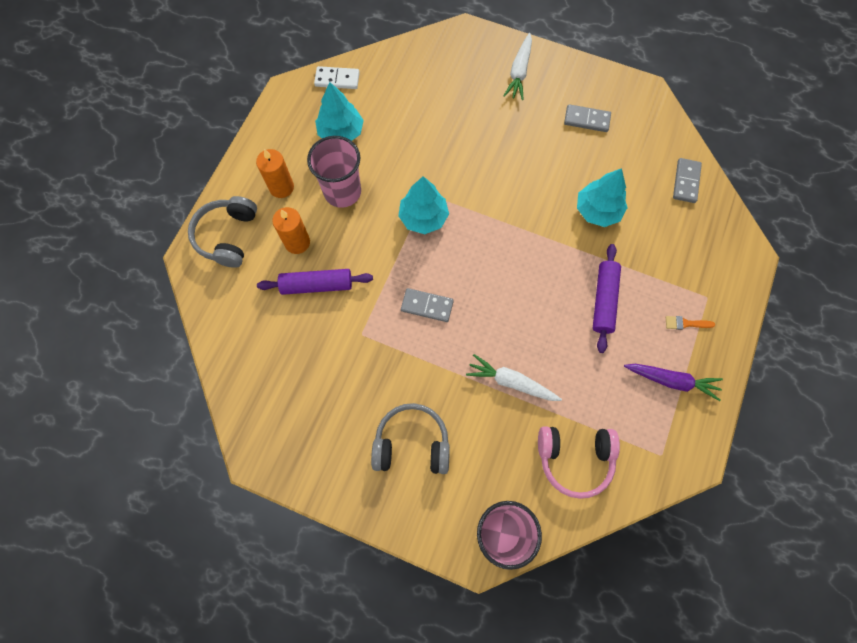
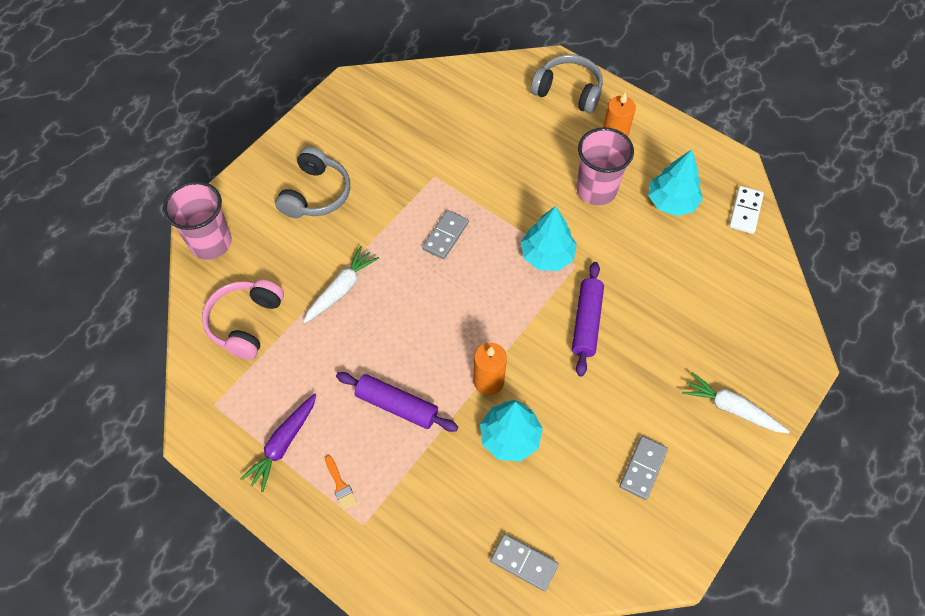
camera: 105 degrees right, 10 degrees down
purple rolling pin [257,269,373,295] -> purple rolling pin moved to [572,262,604,377]
orange candle [272,207,310,254] -> orange candle moved to [474,343,507,395]
orange brush [666,316,715,330] -> orange brush turned 135 degrees clockwise [325,455,357,510]

